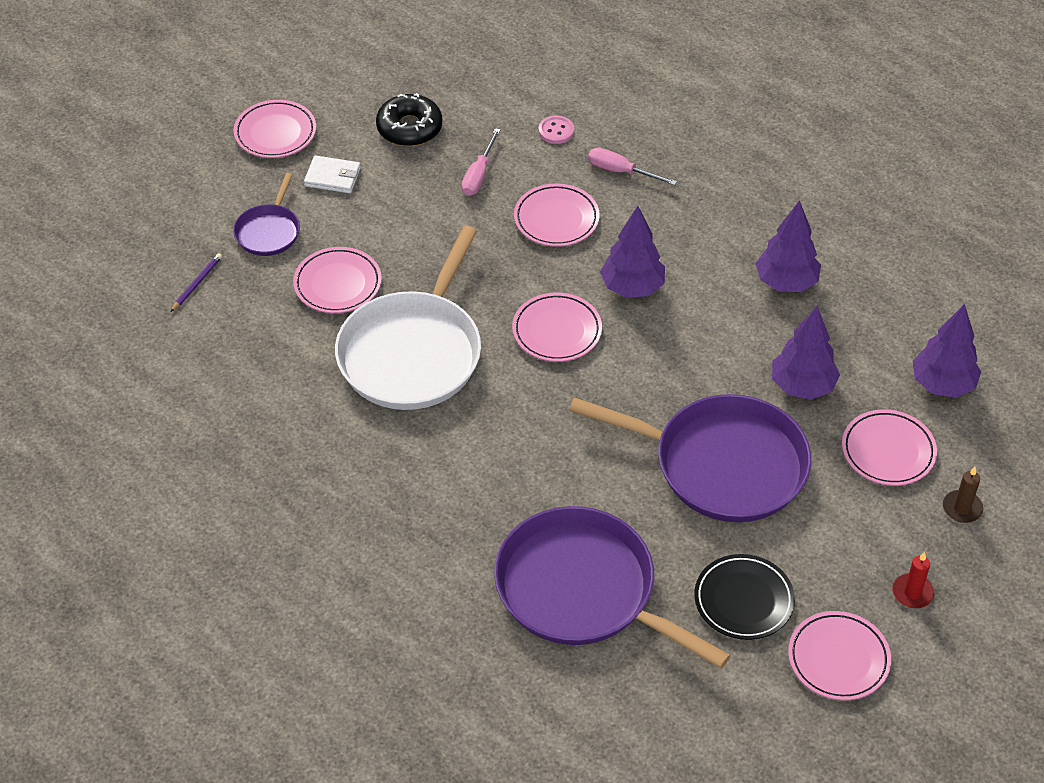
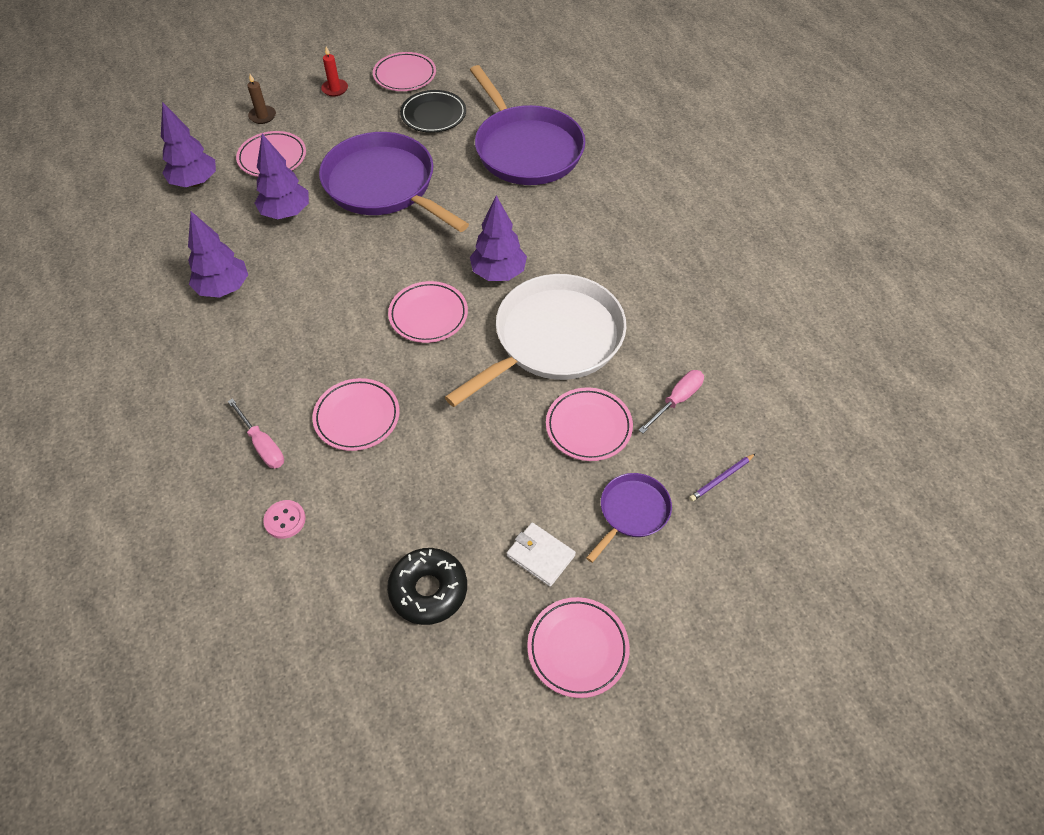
camera: 155 degrees left, 5 degrees up
pink screwdriver [462,128,501,196] -> pink screwdriver moved to [638,370,704,433]
purple tree [600,206,665,298] -> purple tree moved to [470,195,527,281]

